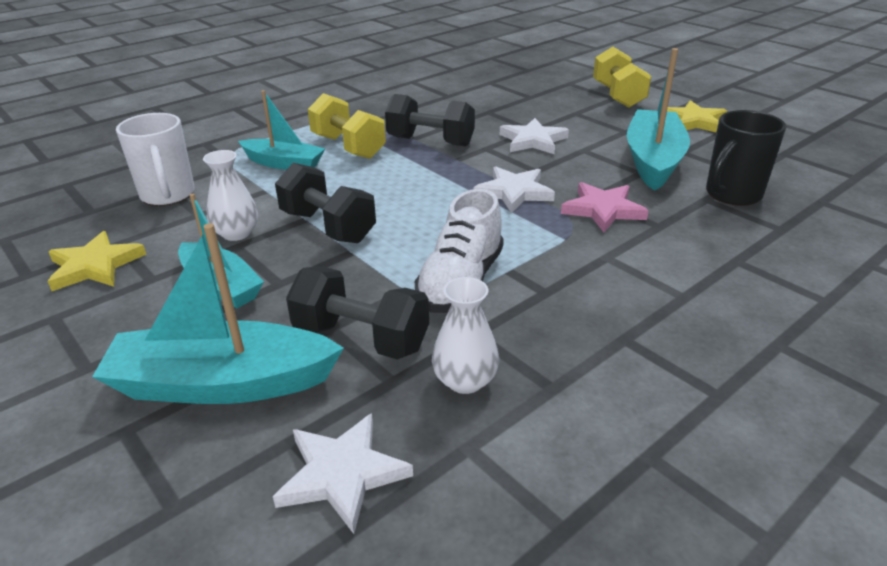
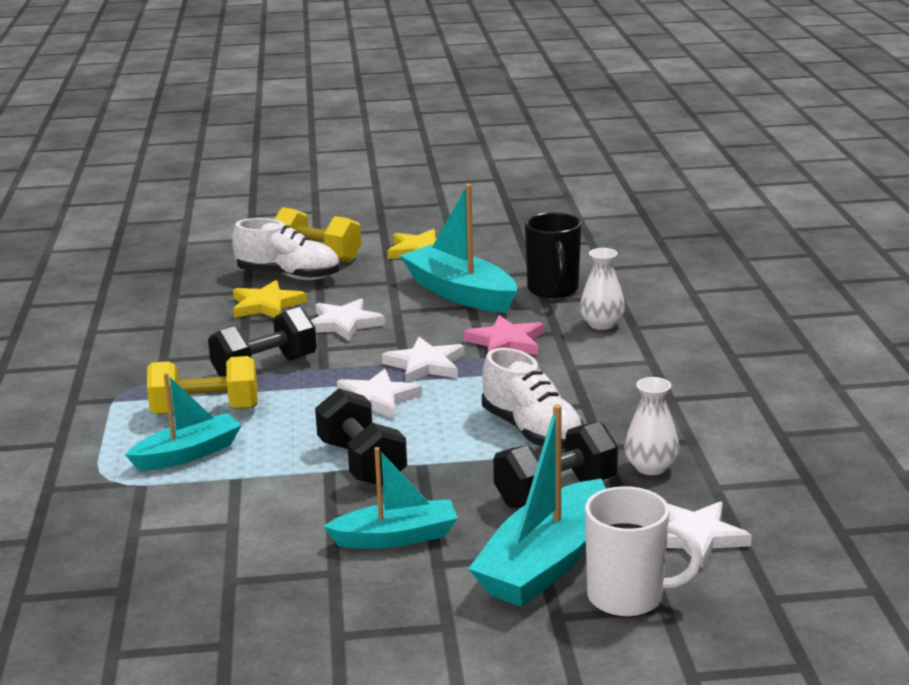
camera: 55 degrees left, 10 degrees down
yellow star [47,231,147,291] -> yellow star moved to [233,280,307,318]
white mug [116,113,195,206] -> white mug moved to [585,486,702,618]
white vase [203,150,258,241] -> white vase moved to [580,248,625,330]
black dumbbell [275,163,376,243] -> black dumbbell turned 75 degrees clockwise [315,388,407,486]
none -> white shoe [232,218,340,280]
none -> white star [337,369,422,419]

